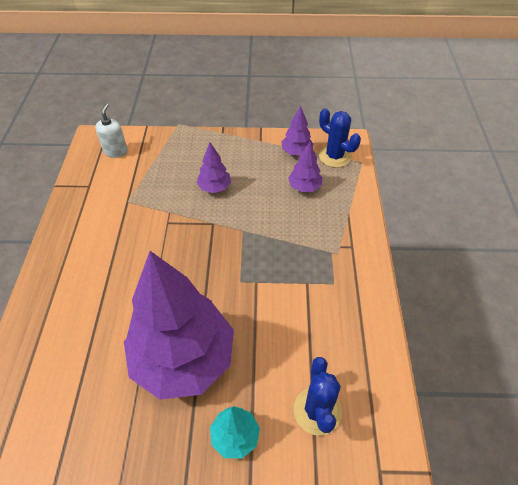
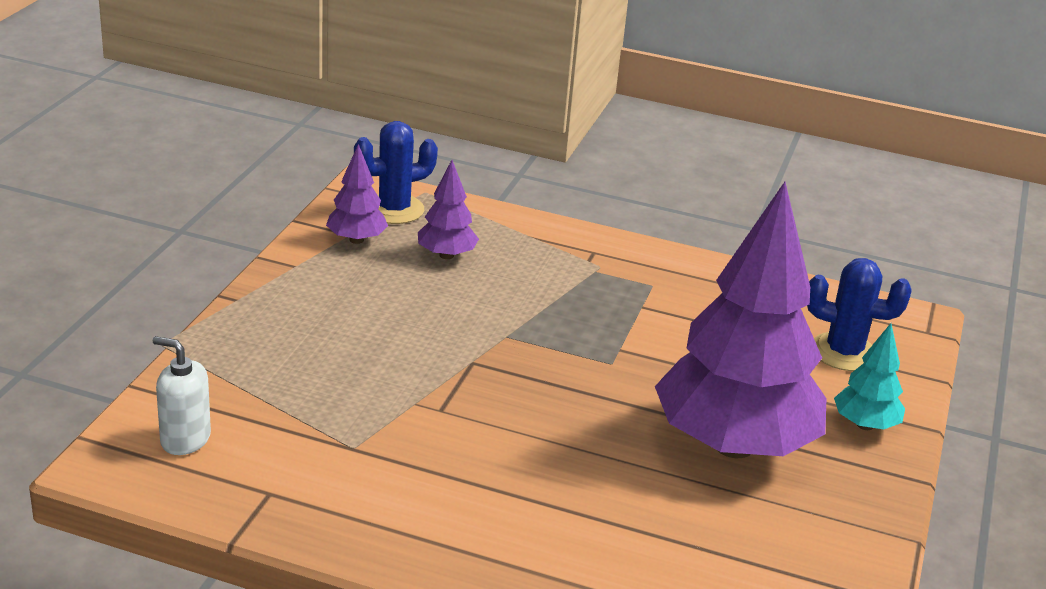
camera: 75 degrees left, 20 degrees down
purple tree [197,142,231,193] -> none

